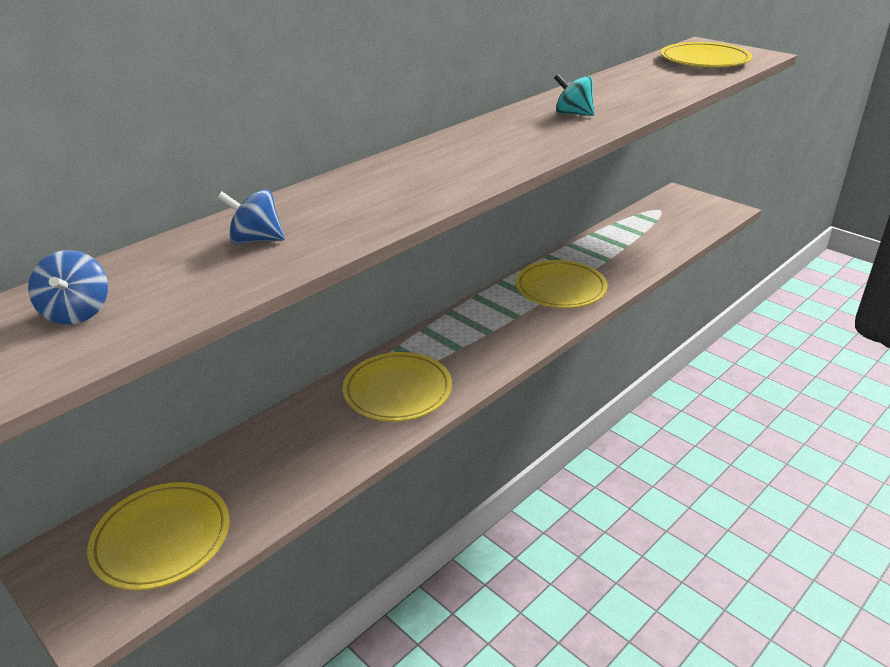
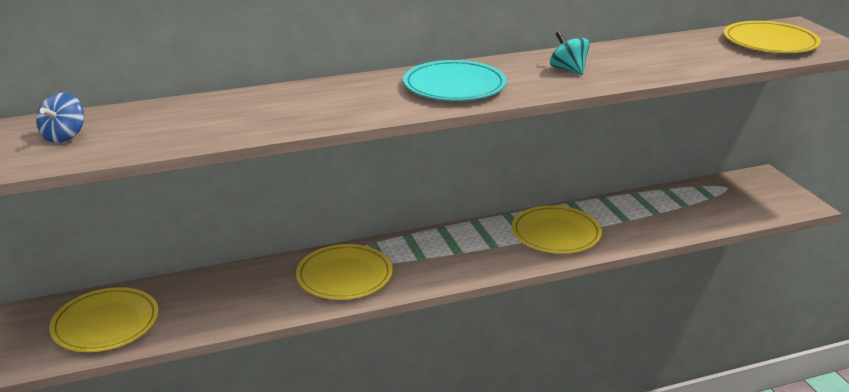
camera: 25 degrees right, 5 degrees down
blue spinning top [217,189,285,244] -> none
none -> turquoise plate [403,60,507,101]

